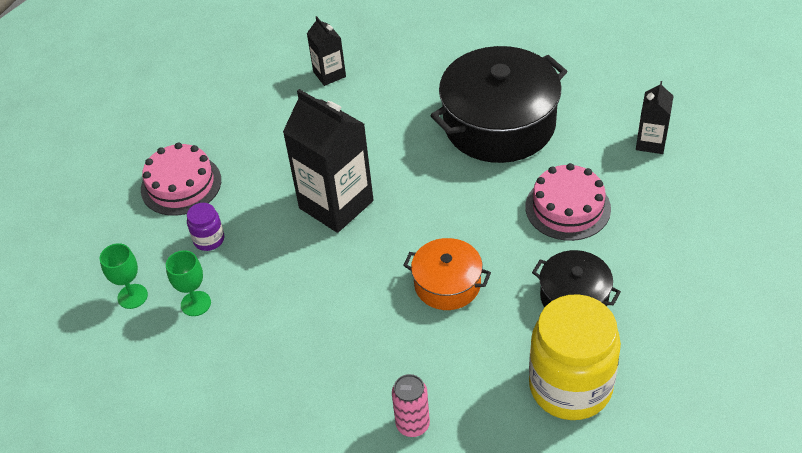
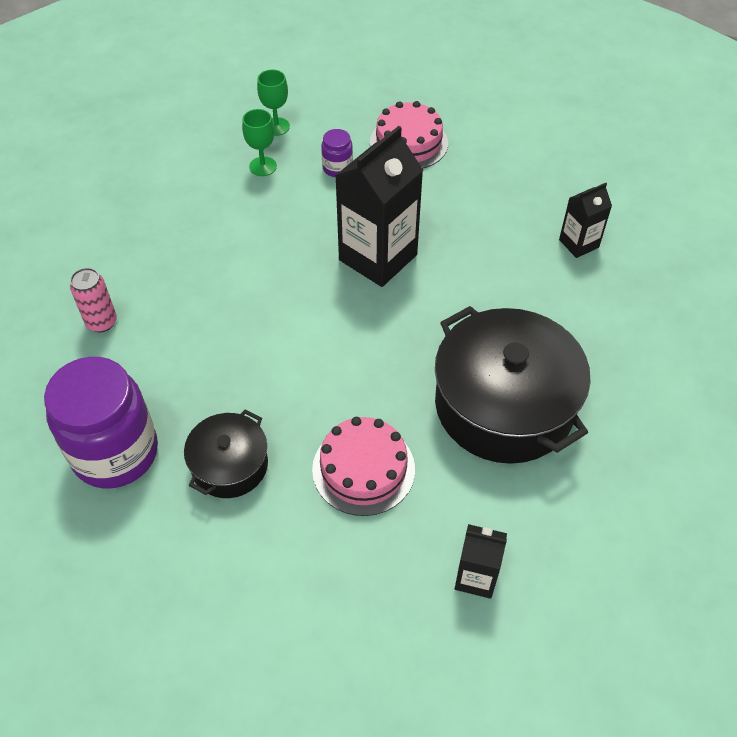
camera: 85 degrees right, 5 degrees up
orange pot [403,238,491,310] -> none
yellow jar [529,294,621,420] -> purple jar [44,357,158,489]

